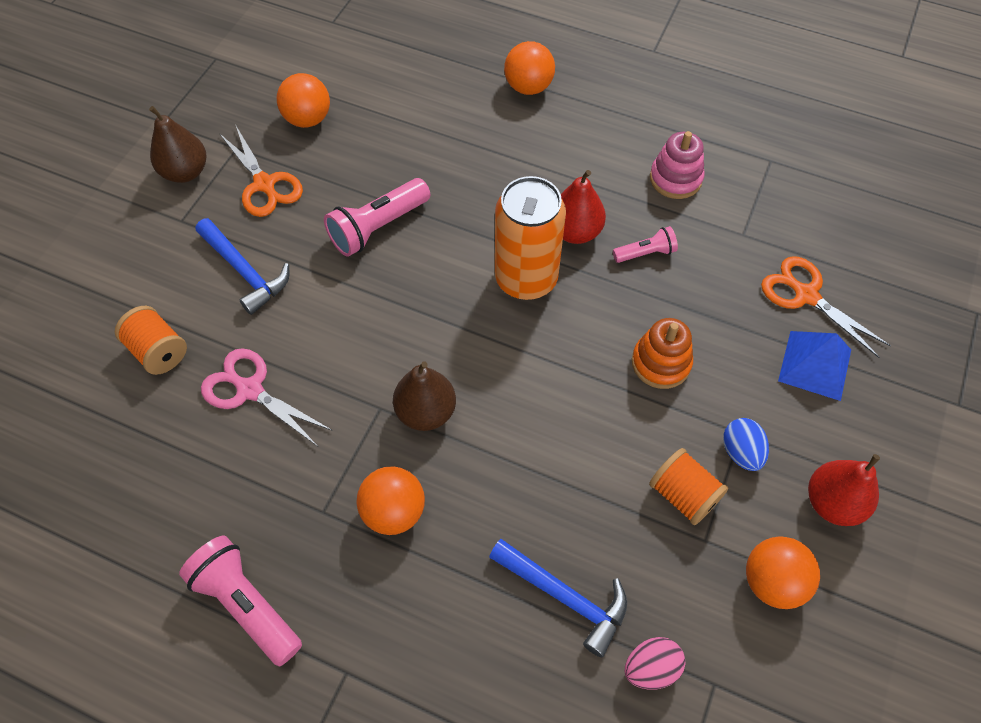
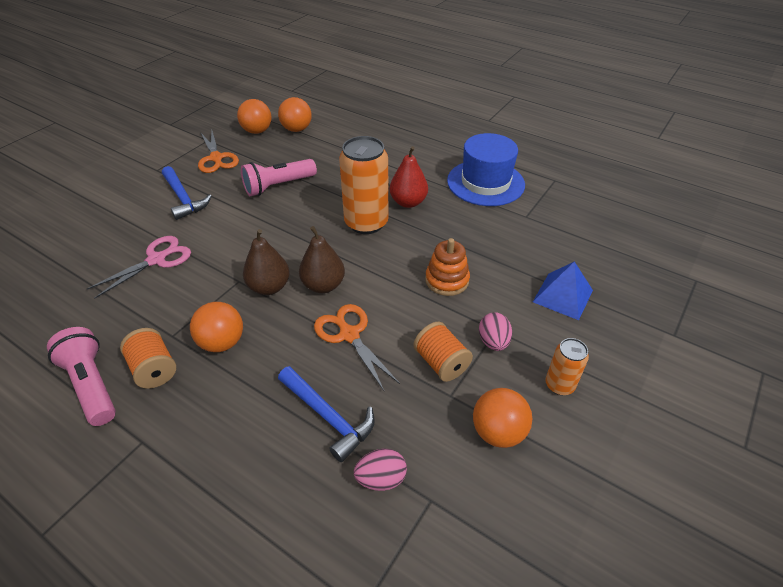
camera: 10 degrees right, 15 degrees down
orange spool [115,306,187,375] -> orange spool moved to [120,328,176,389]
brown pear [149,106,206,183] -> brown pear moved to [299,226,345,293]
pink scissors [201,348,333,446] -> pink scissors turned 90 degrees clockwise [87,236,191,298]
orange ball [504,41,555,95] -> orange ball moved to [278,97,312,132]
pink flashlight [613,226,678,263] -> none
pink stacking toy [650,131,704,199] -> blue hat [447,133,525,206]
blue egg [723,418,769,471] -> pink egg [479,312,512,351]
orange scissors [761,256,891,358] -> orange scissors moved to [314,304,400,391]
red pear [808,454,880,526] -> orange can [545,338,589,395]

